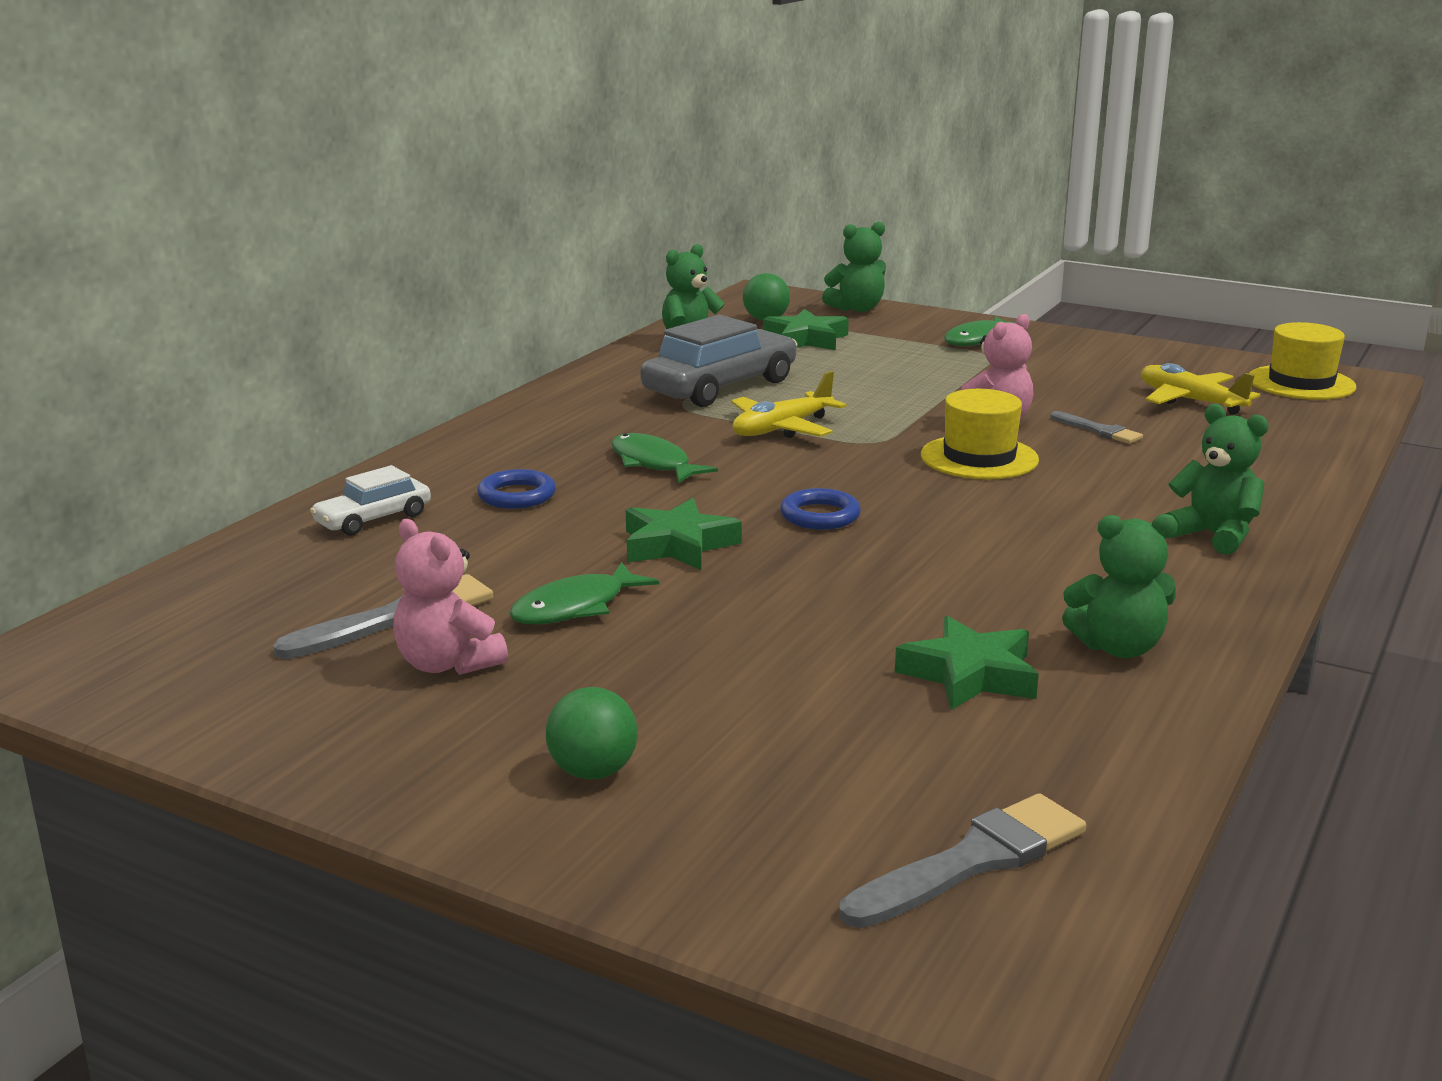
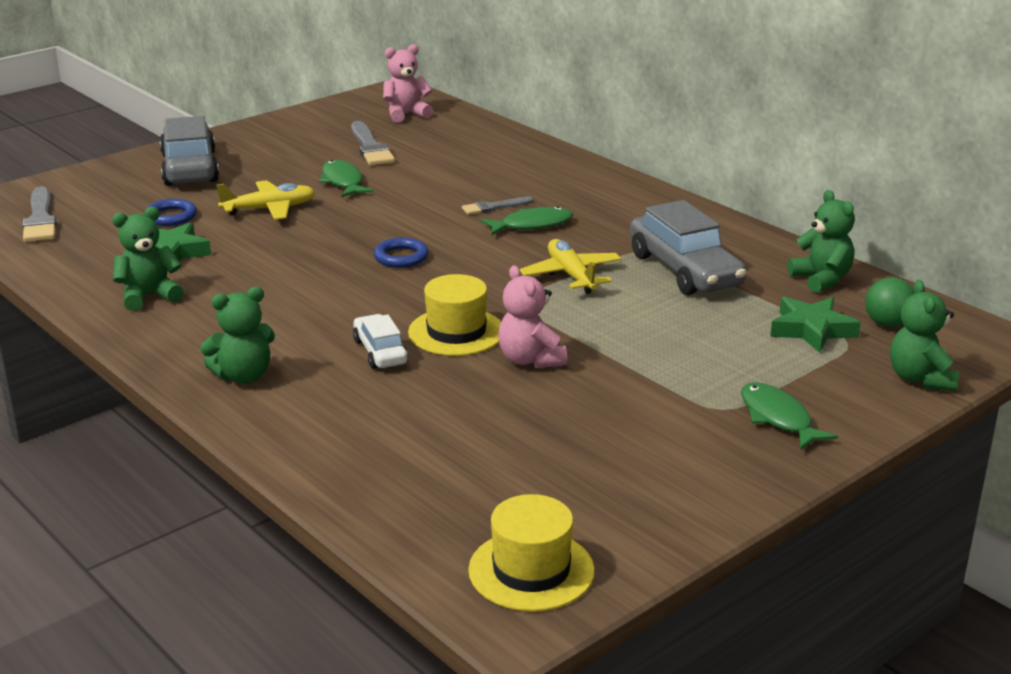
camera: 110 degrees right, 5 degrees up
white car [310,465,431,536] -> white car moved to [353,314,408,369]
pink teddy bear [393,519,508,675] -> pink teddy bear moved to [383,44,433,123]
blue ring [477,469,556,509] -> blue ring moved to [145,199,197,226]
green ball [546,687,638,780] -> grey car [160,116,219,186]
green star [626,498,742,570] -> none
grey brush [1050,411,1143,444] -> grey brush moved to [462,197,533,215]
green teddy bear [1062,514,1178,658] -> green teddy bear turned 45 degrees clockwise [112,207,184,311]
yellow plane [1141,363,1260,415] -> yellow plane moved to [216,180,315,220]

